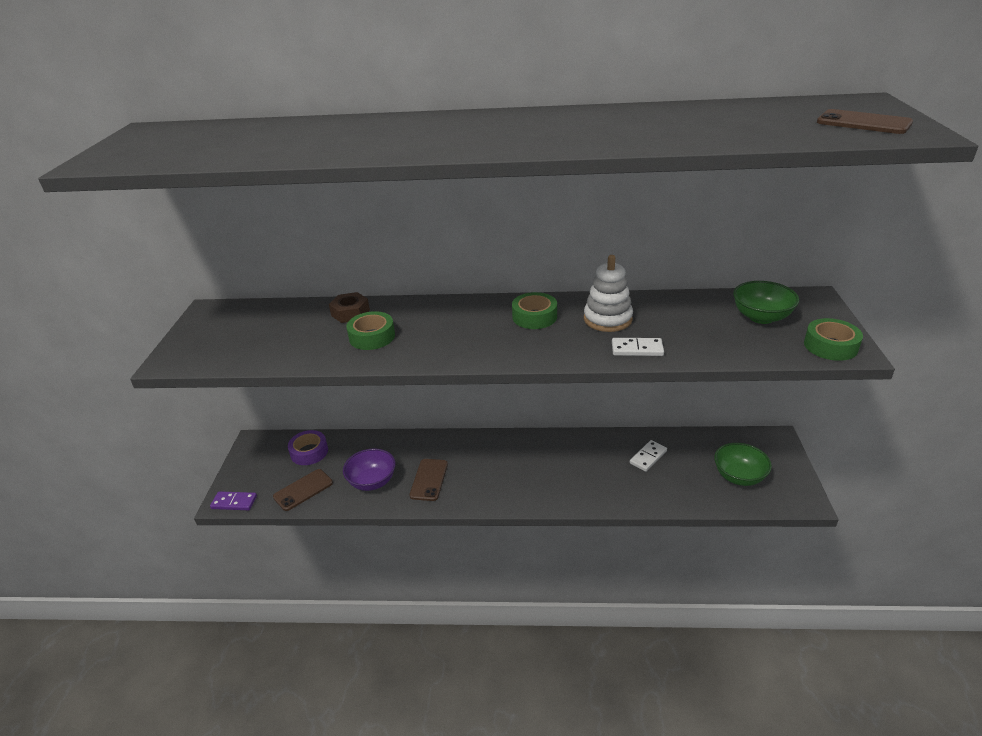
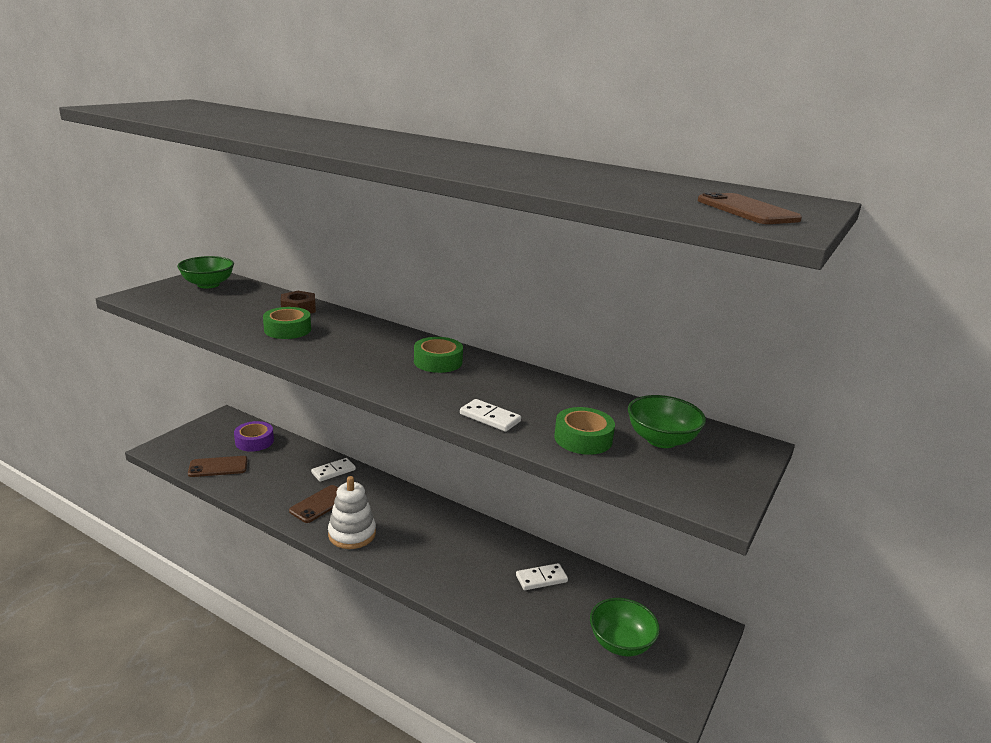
camera: 25 degrees right, 10 degrees down
purple domino [210,491,257,510] -> none
purple bowl [343,448,396,491] -> none
white stacking toy [584,255,633,332] -> white stacking toy moved to [328,476,376,549]
green tape [804,318,863,361] -> green tape moved to [554,407,615,455]
none -> green bowl [177,256,234,289]
none -> white domino [311,458,356,482]

